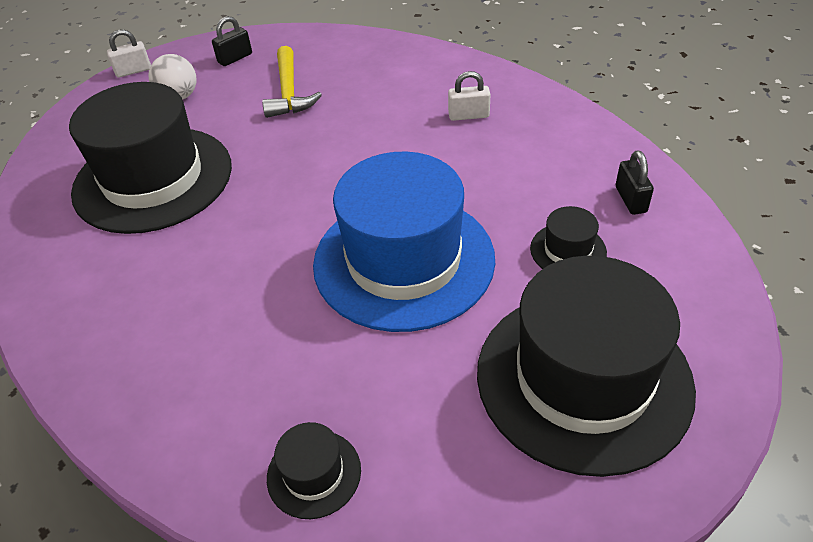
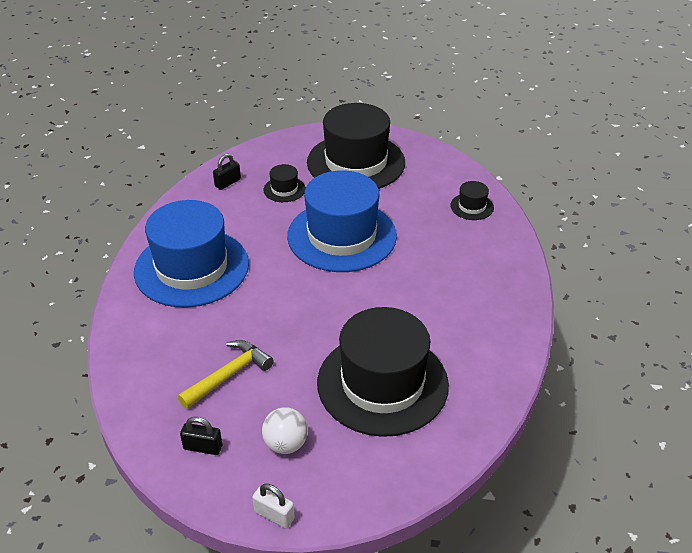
camera: 130 degrees left, 5 degrees down
white padlock [448,71,490,121] -> blue hat [134,200,249,308]

